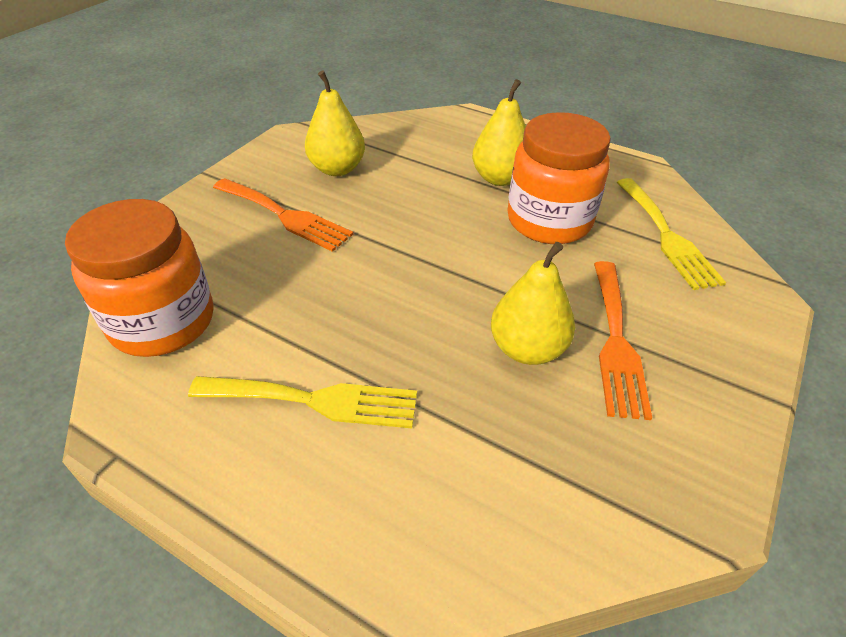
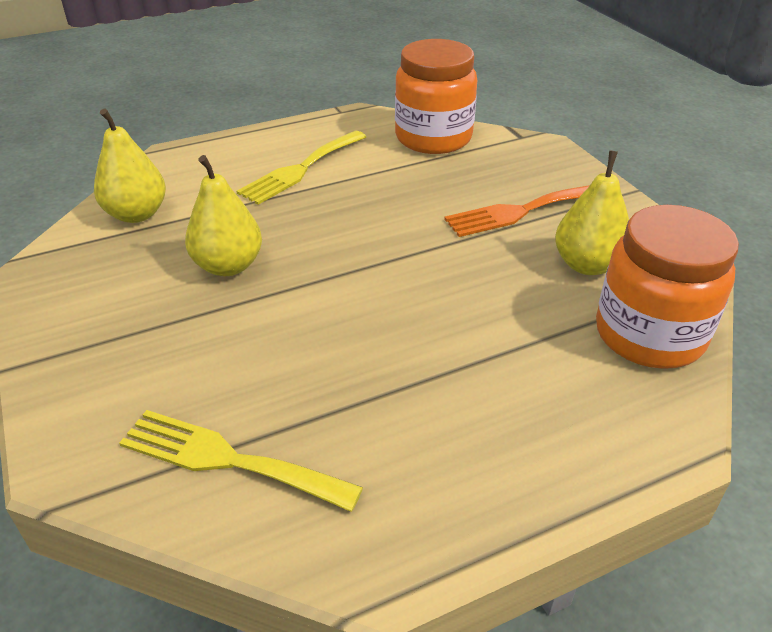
camera: 125 degrees right, 5 degrees down
yellow pear [472,79,526,186] -> yellow pear moved to [94,109,166,223]
orange jar [507,112,611,244] -> orange jar moved to [596,205,739,369]
orange fork [594,261,652,420] -> none

